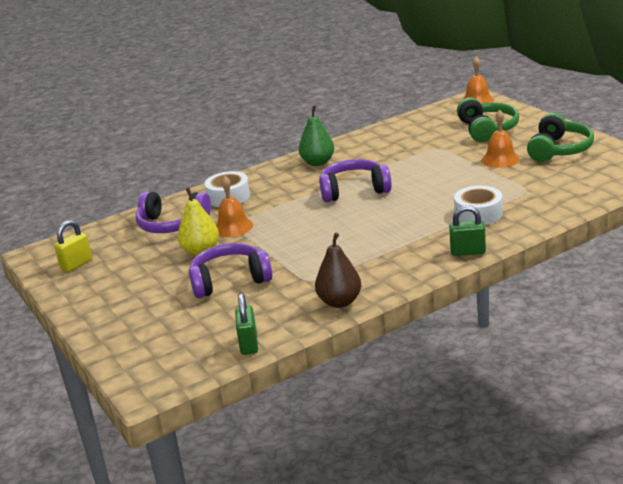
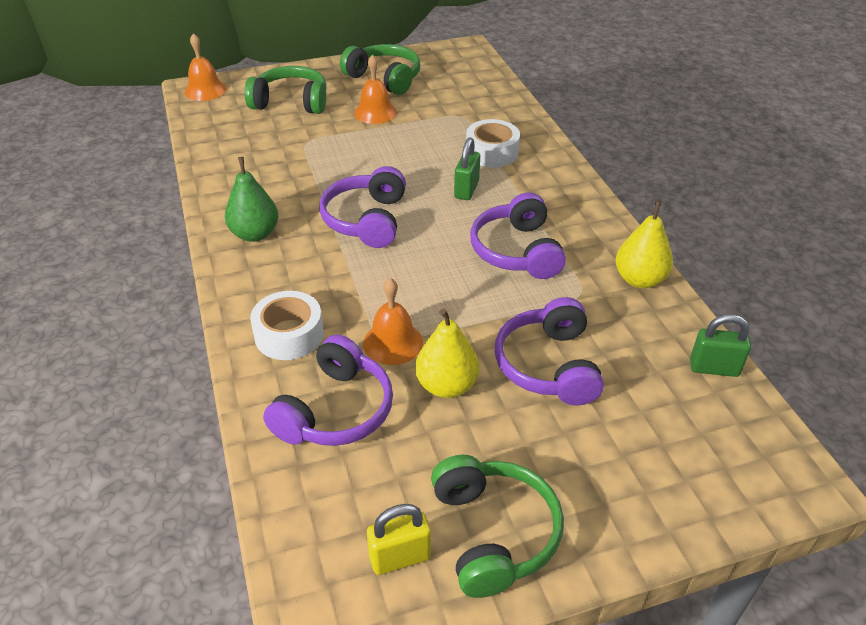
camera: 80 degrees left, 15 degrees up
yellow padlock [54,220,92,272] -> yellow padlock turned 75 degrees counterclockwise [367,504,431,575]
brown pear [315,233,361,308] -> yellow pear [615,201,673,288]
green padlock [449,205,486,256] -> green padlock moved to [454,137,480,200]
none -> green headphones [431,455,564,598]
none -> purple headphones [470,192,566,279]

